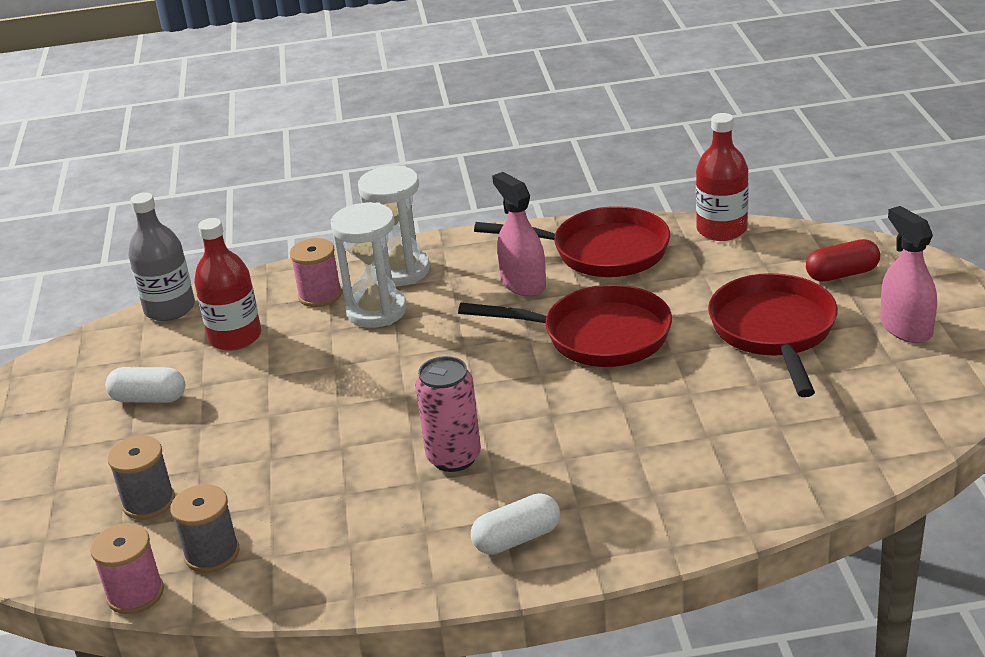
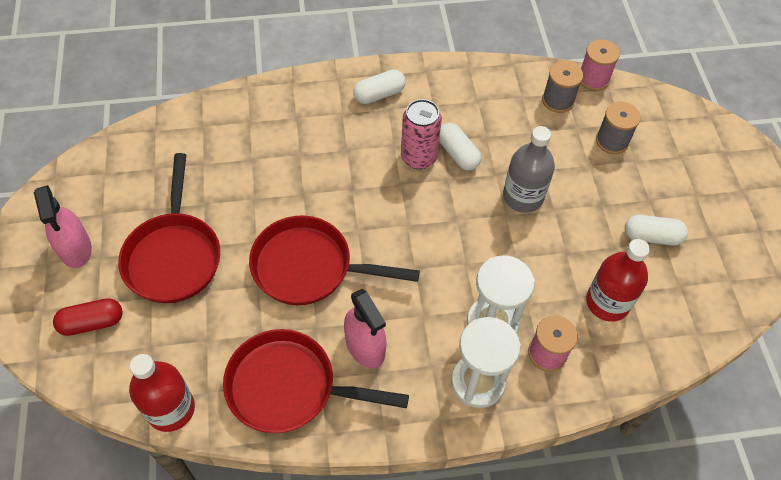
camera: 175 degrees right, 25 degrees up
grey bottle [128,192,195,321] -> grey bottle moved to [503,126,555,213]
none -> white capsule [439,123,481,171]

